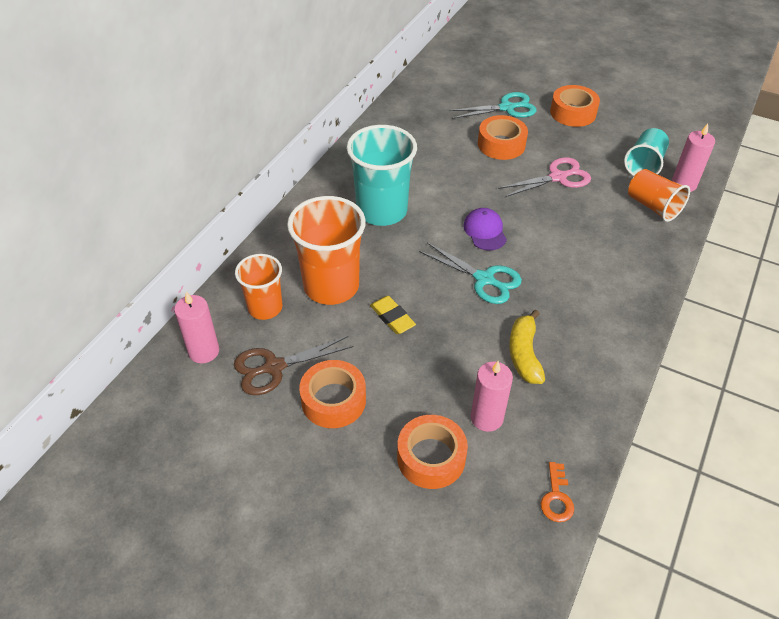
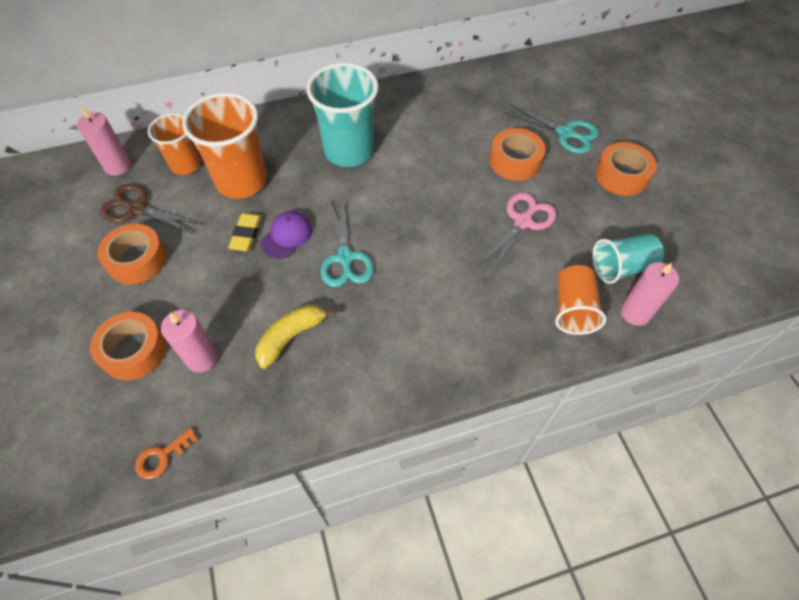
camera: 45 degrees right, 10 degrees up
purple cap [463,208,507,251] -> purple cap moved to [261,211,312,259]
pink scissors [498,157,591,197] -> pink scissors turned 75 degrees counterclockwise [479,192,556,272]

